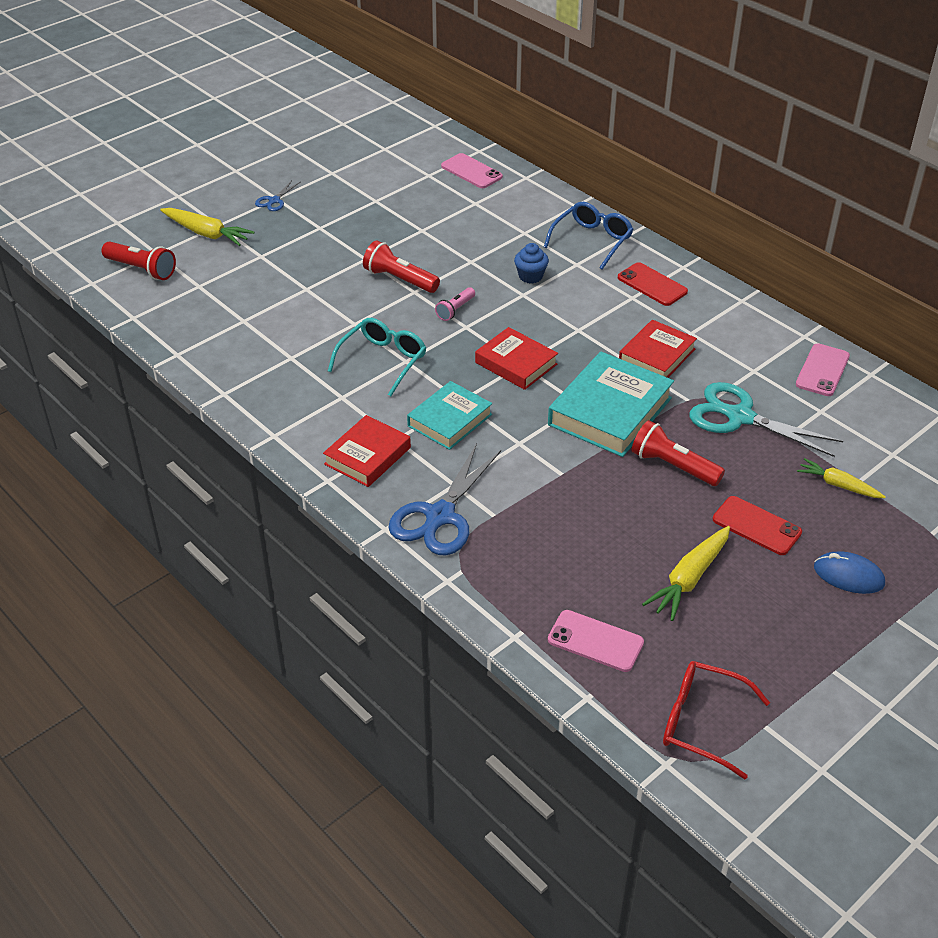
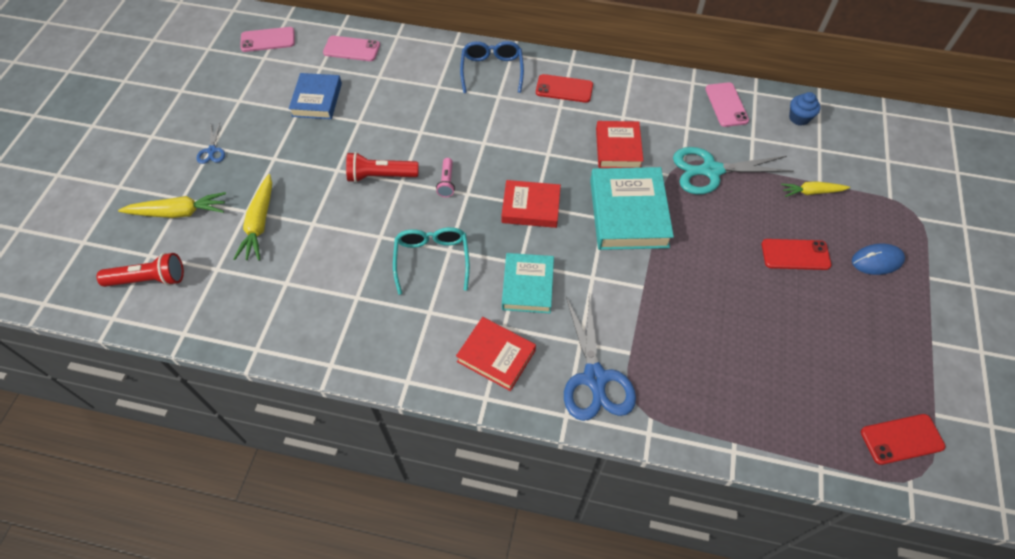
camera: 35 degrees left, 15 degrees up
red book [323,415,411,487] -> red book turned 60 degrees counterclockwise [456,317,536,391]
blue cupcake [514,243,549,283] -> blue cupcake moved to [789,92,821,126]
pink phone [548,610,644,672] -> pink phone moved to [240,27,295,52]
red flashlight [632,420,725,486] -> none
yellow carrot [642,526,730,621] -> yellow carrot moved to [234,174,272,261]
red glasses [663,661,770,779] -> red phone [861,414,945,465]
none -> blue book [289,73,342,119]

